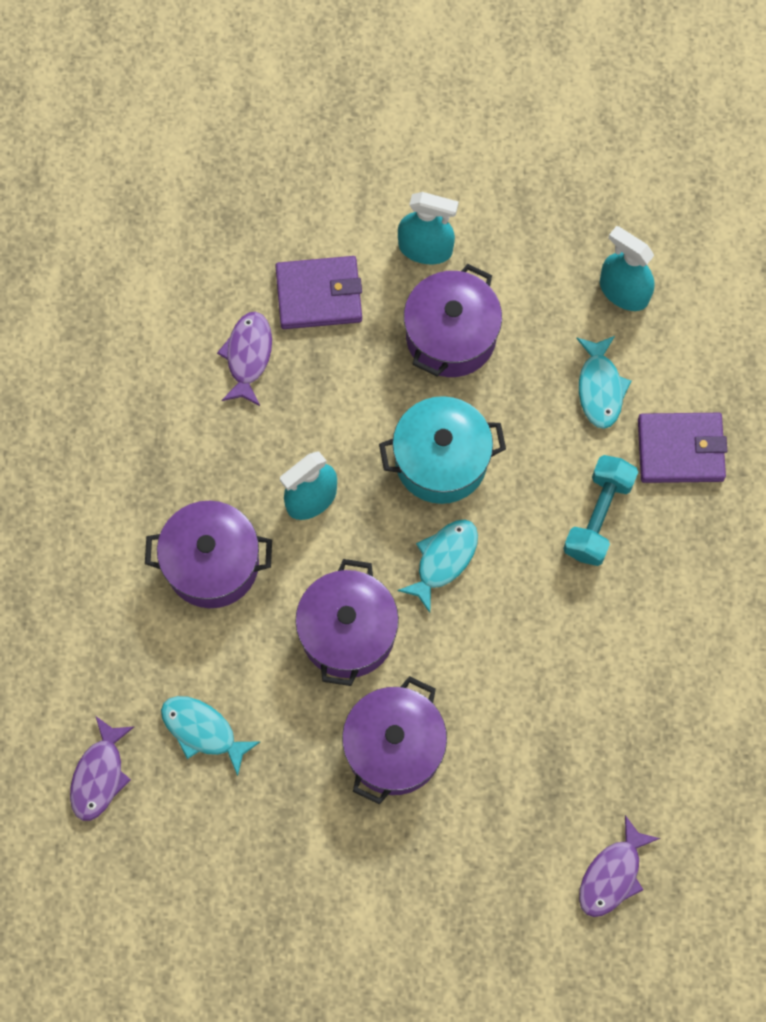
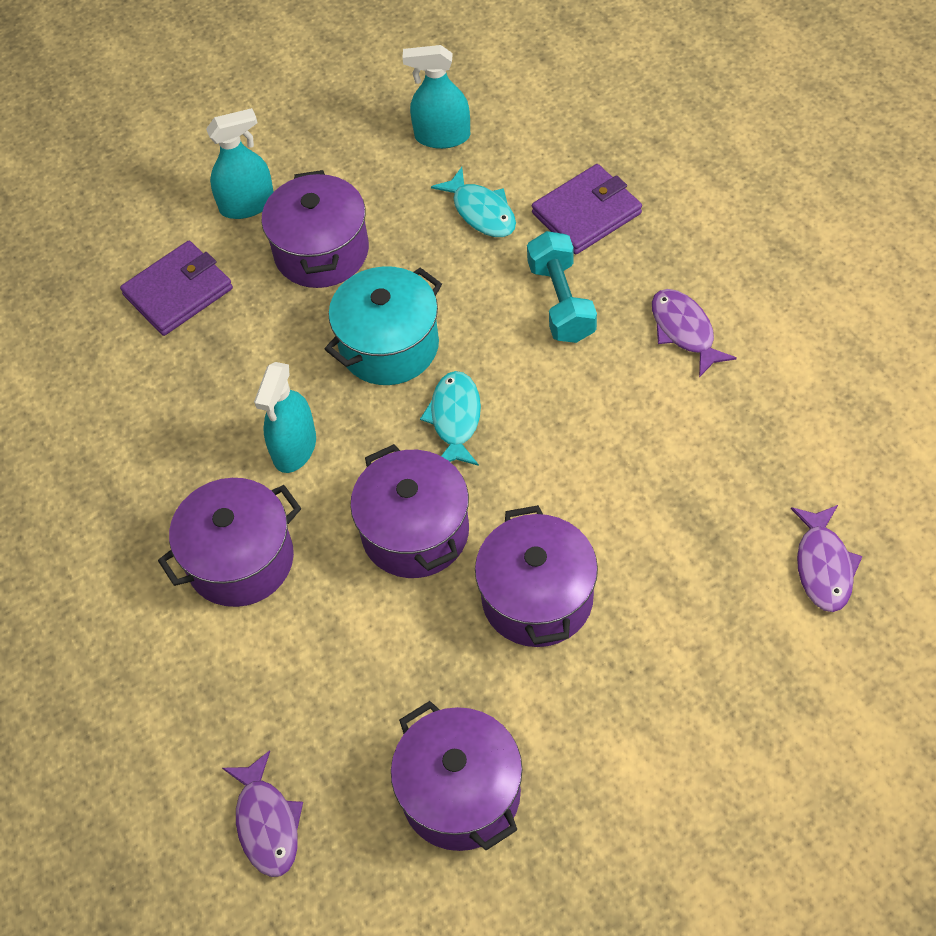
camera: 30 degrees left, 15 degrees down
turquoise fish [161,696,260,776] -> none
purple fish [217,312,272,406] -> purple fish moved to [652,289,737,377]
none -> purple pot [391,701,522,851]

